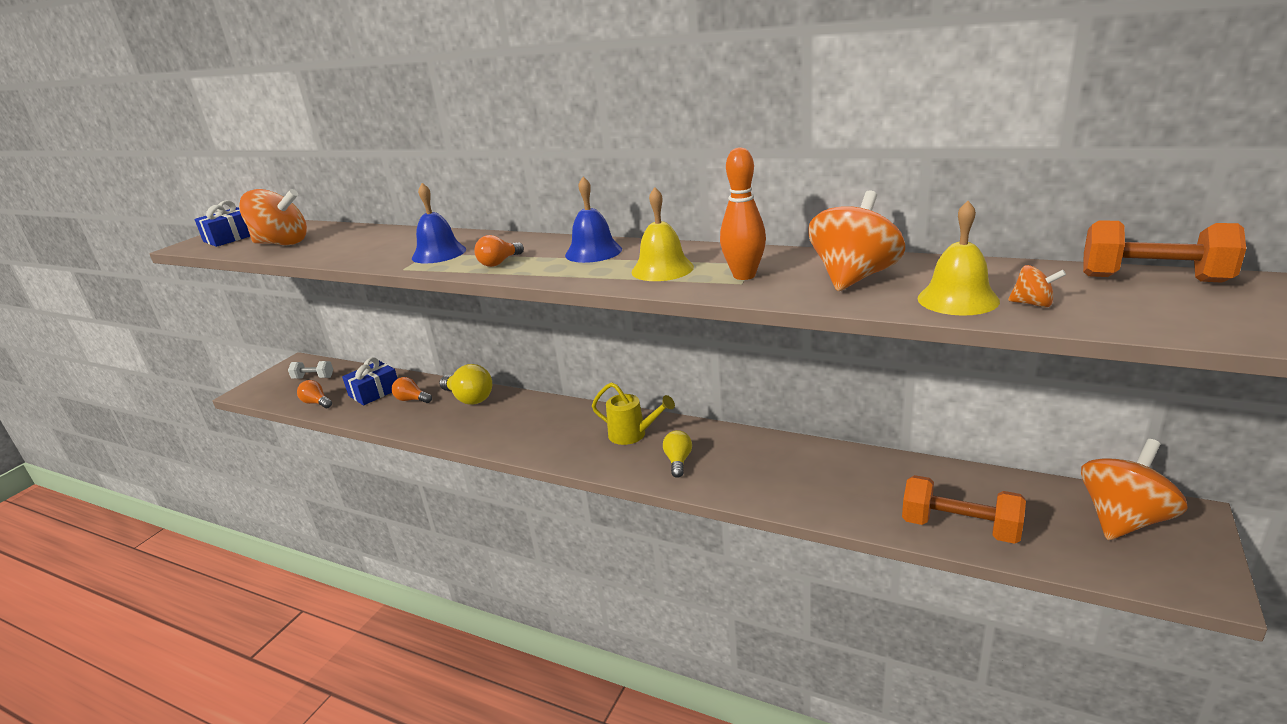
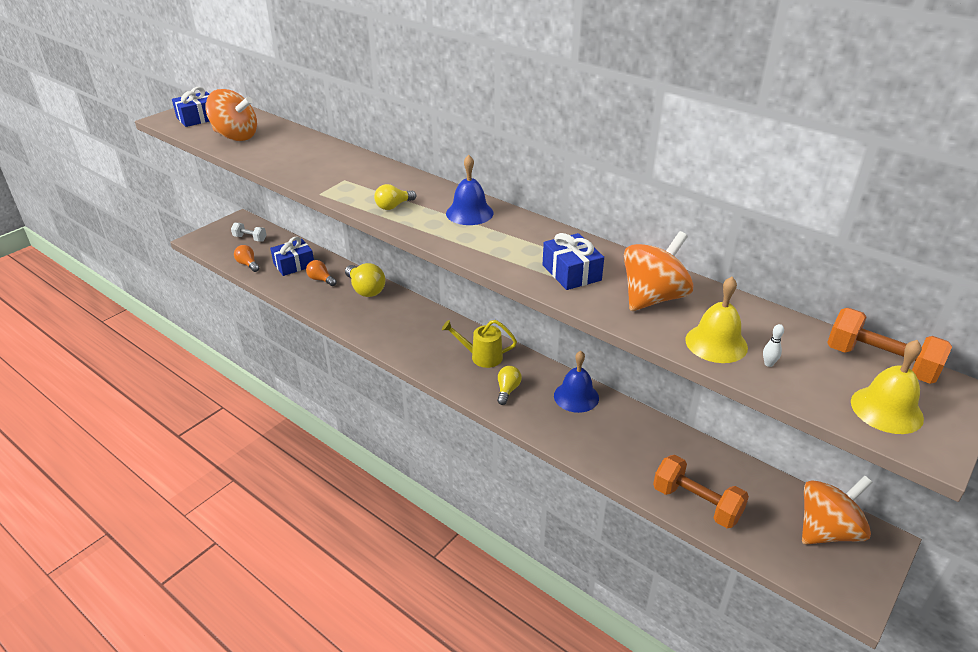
camera: 10 degrees right, 10 degrees up
blue bell [412,183,466,263] -> blue bell moved to [554,351,599,413]
orange light bulb [474,235,524,267] -> yellow light bulb [374,184,416,210]
yellow watering can [592,382,675,445] -> yellow watering can turned 150 degrees clockwise [442,320,517,368]
yellow bell [632,187,694,281] -> yellow bell moved to [851,340,924,434]
orange bowling pin [720,147,766,280] -> blue gift [543,233,604,290]
orange spinning top [1008,265,1066,308] -> white bowling pin [763,324,784,367]

